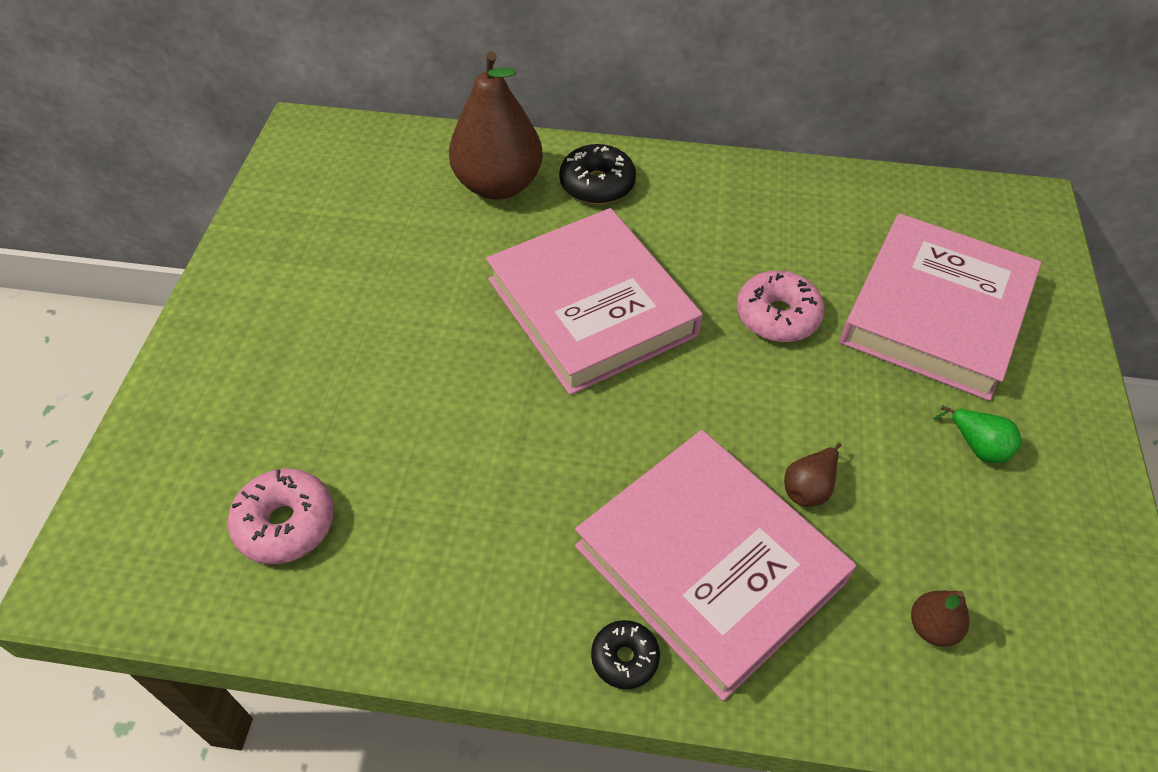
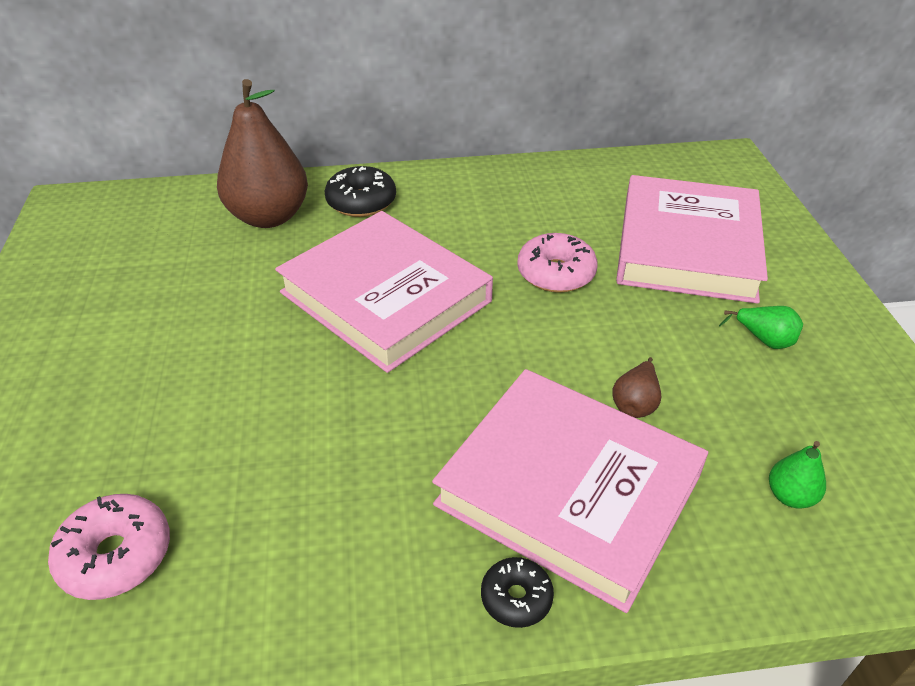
camera: 15 degrees left, 10 degrees down
brown pear [911,590,969,647] -> green pear [769,441,826,509]

